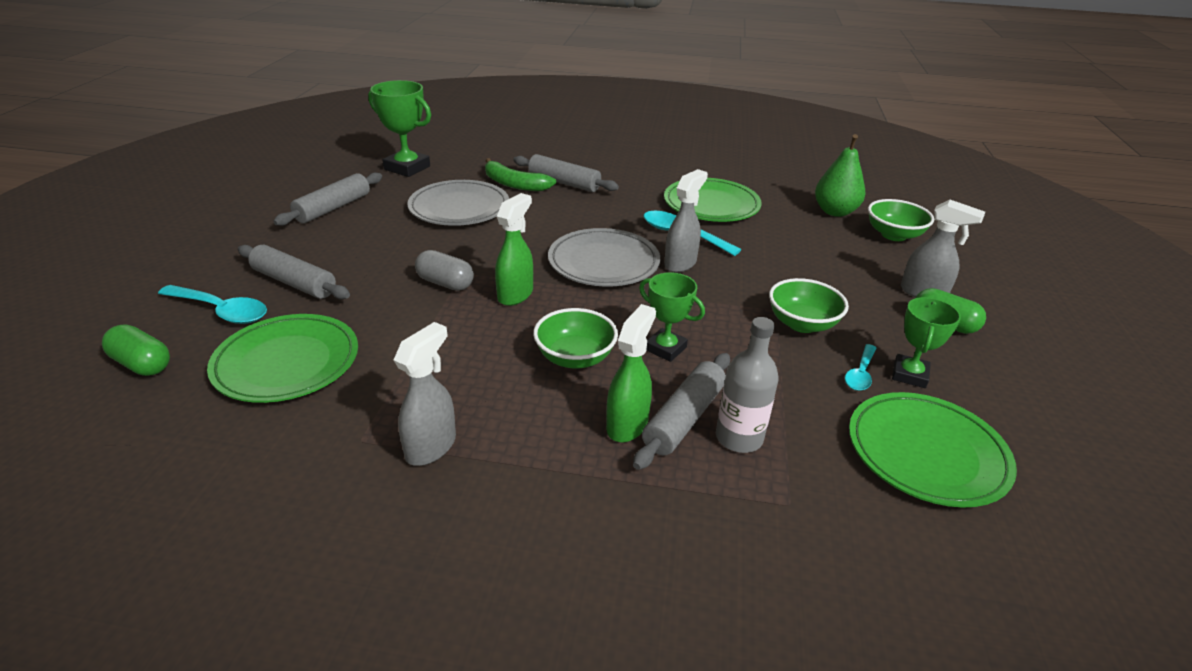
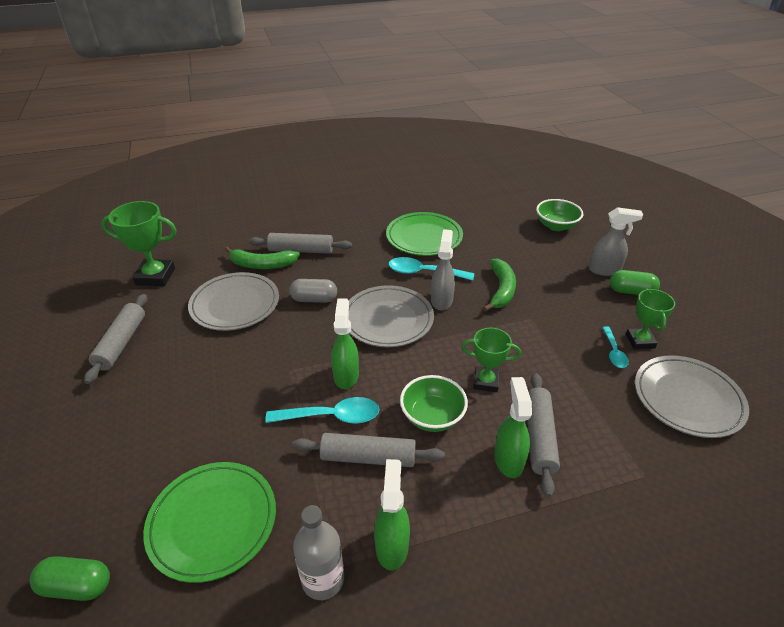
camera: 25 degrees left, 5 degrees up
turquoise spoon [158,285,267,324] -> turquoise spoon moved to [265,397,379,424]
grey rolling pin [238,245,350,300] -> grey rolling pin moved to [292,433,445,467]
grey spray bottle [394,322,456,466] -> green spray bottle [374,459,410,570]
grey capsule [415,250,474,291] -> grey capsule moved to [289,279,337,303]
grey bottle [716,317,779,453] -> grey bottle moved to [293,505,344,600]
green bowl [769,278,849,333] -> none
green pear [815,134,865,217] -> none
green plate [849,392,1017,508] -> grey plate [635,355,749,438]
none -> green banana [483,258,516,311]

